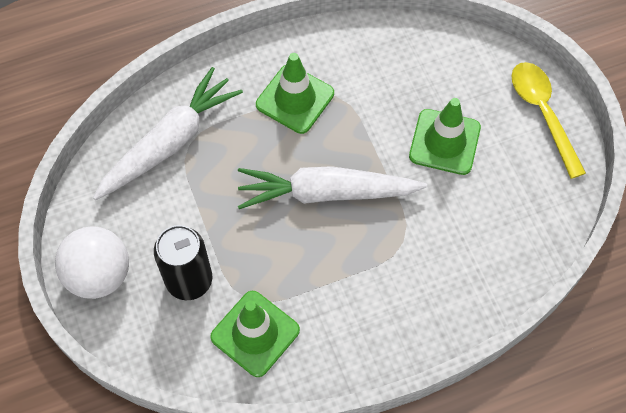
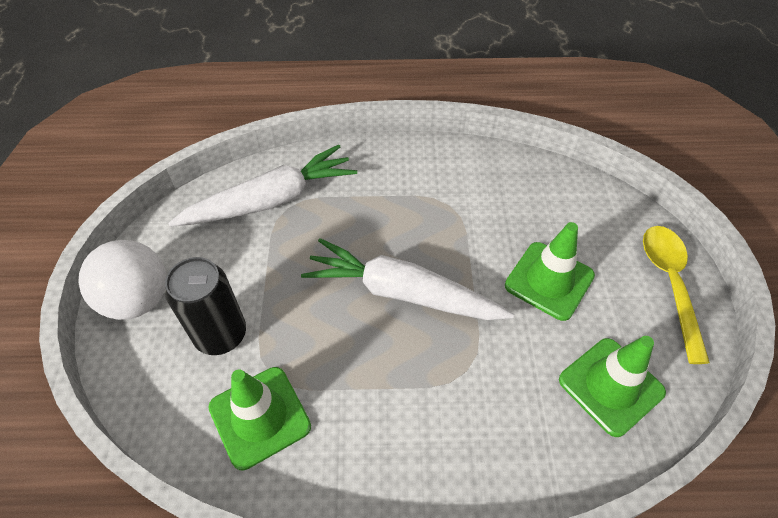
camera: 20 degrees right, 10 degrees down
green traffic cone [256,53,334,134] -> green traffic cone moved to [559,336,666,437]

